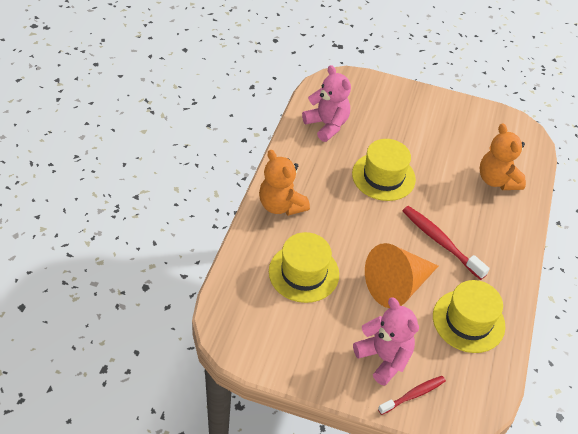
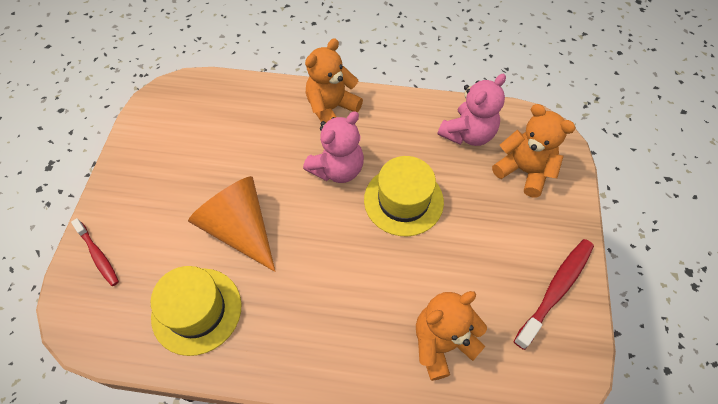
camera: 85 degrees right, 10 degrees up
yellow hat [269,232,339,303] -> none
pink teddy bear [353,297,419,386] -> pink teddy bear moved to [303,111,364,183]
red toothbrush [403,206,490,280] -> red toothbrush moved to [513,239,594,350]
none -> orange teddy bear [492,104,576,197]

